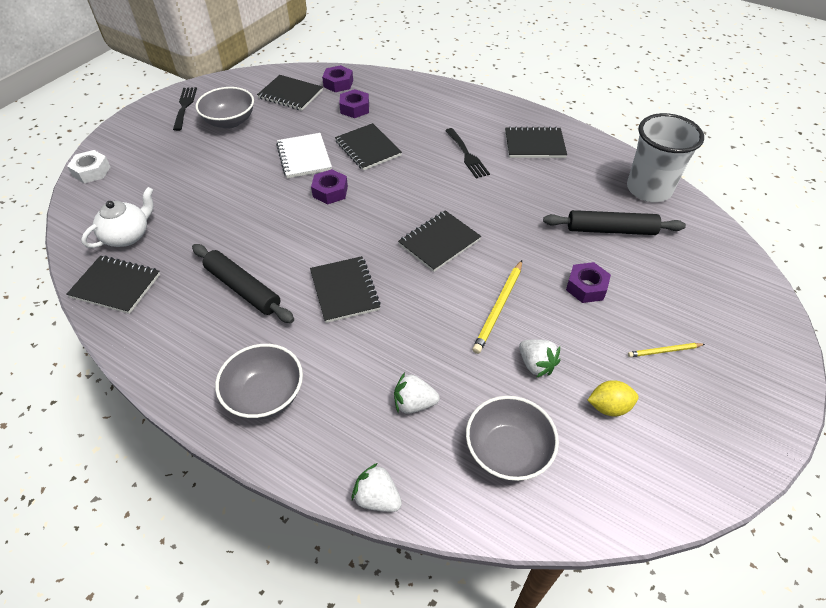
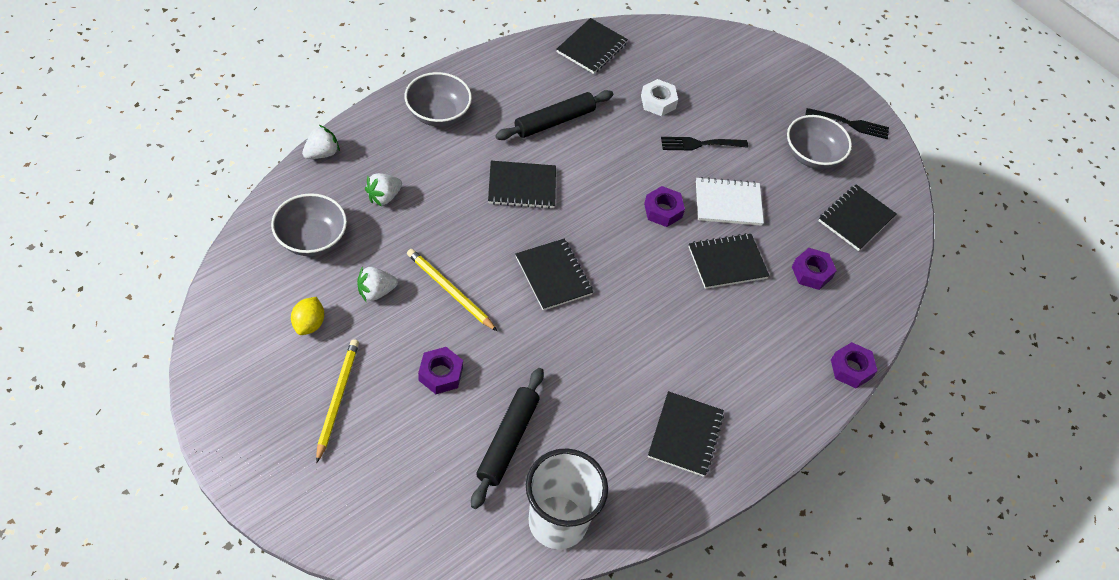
camera: 100 degrees right, 5 degrees up
white nut [67,150,110,183] -> white nut moved to [641,79,678,116]
white teapot [81,187,154,248] -> none
purple nut [322,65,353,92] -> purple nut moved to [831,342,877,388]
white strawberry [394,373,440,414] -> white strawberry turned 150 degrees counterclockwise [365,173,402,207]
black fork [445,128,490,178] -> black fork moved to [661,137,748,151]
yellow pencil [628,343,705,357] -> yellow pencil [316,339,359,463], size x1.70

